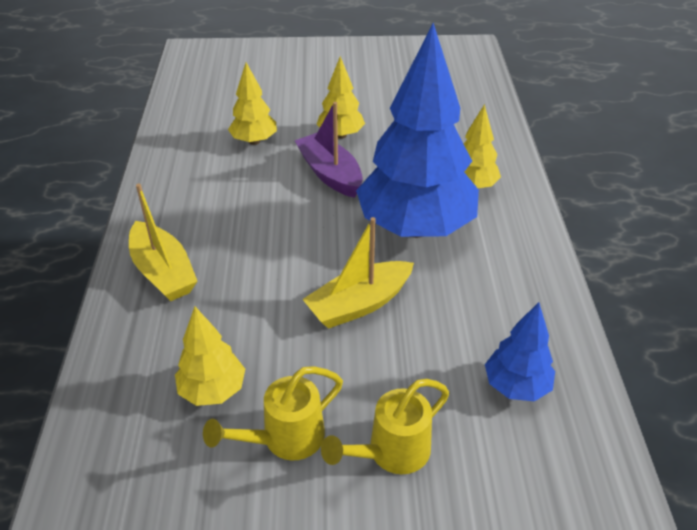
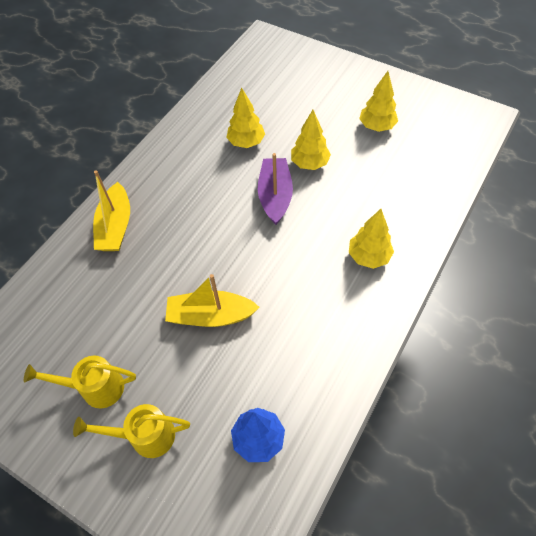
camera: 35 degrees right, 15 degrees up
yellow tree [175,306,245,406] -> yellow tree moved to [359,71,398,132]
blue tree [356,23,479,238] -> none

